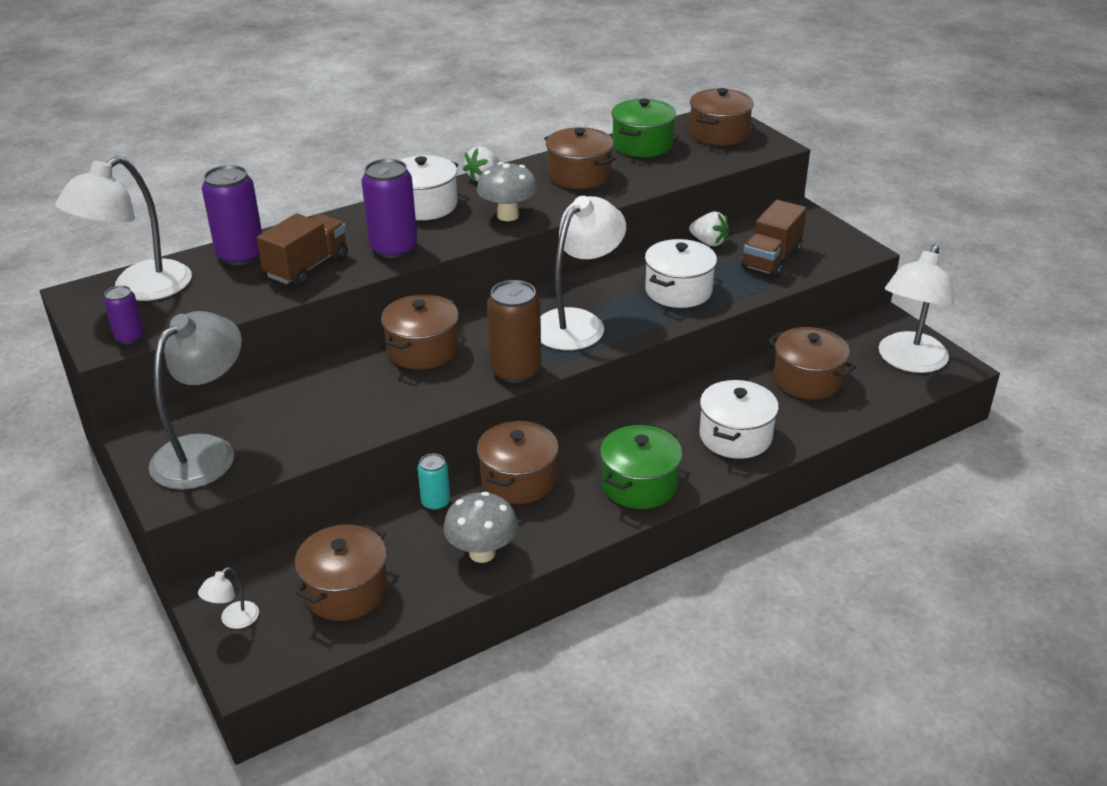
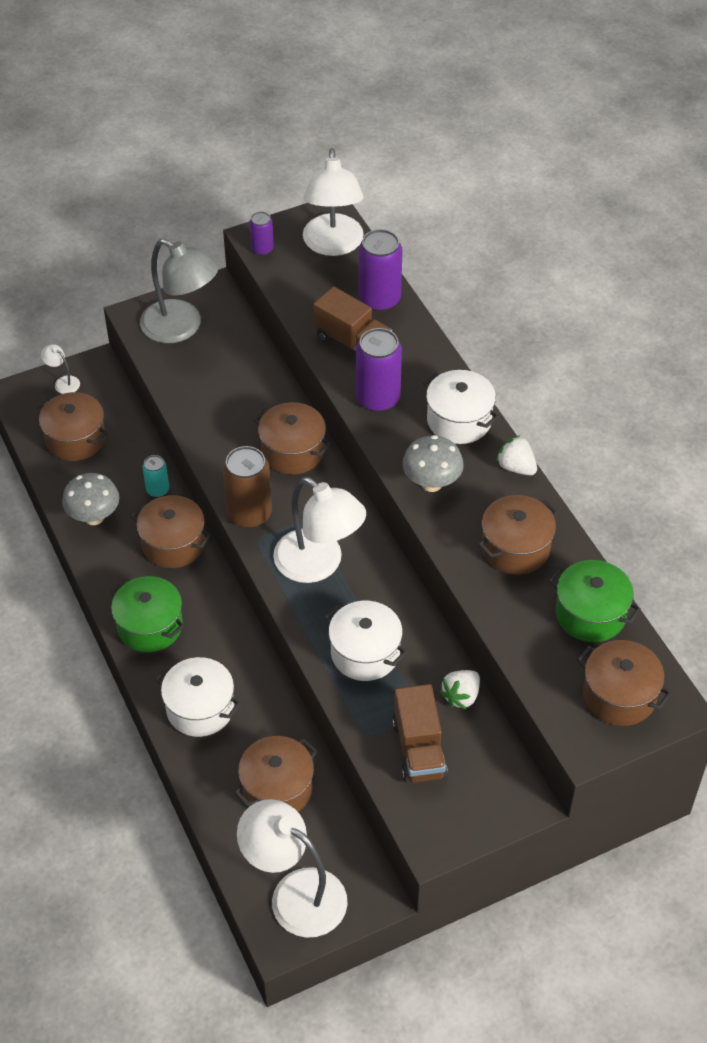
camera: 95 degrees right, 15 degrees up
white lamp [55,156,192,301] -> white lamp turned 135 degrees counterclockwise [303,148,364,256]
brown truck [741,200,807,277] -> brown truck turned 135 degrees counterclockwise [392,684,448,783]

